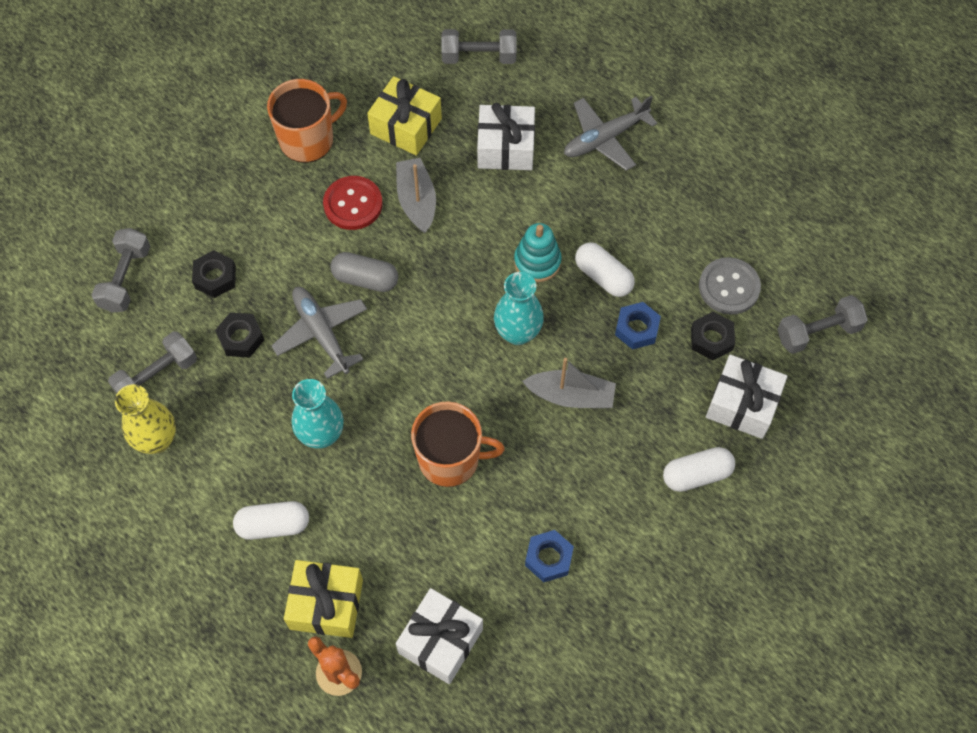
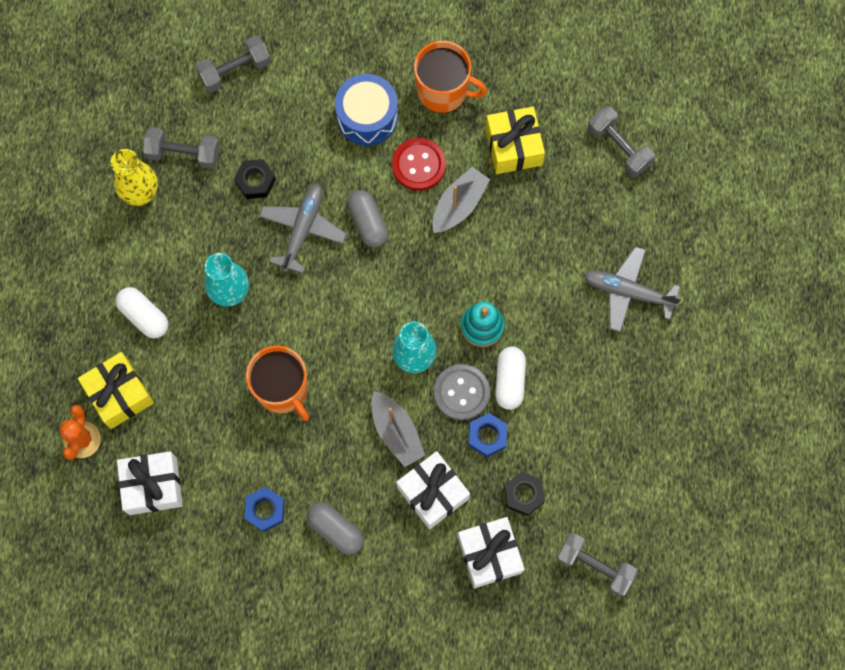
camera: 50 degrees right, 10 degrees up
black nut [192,250,236,298] -> none
white gift [477,103,535,170] -> white gift moved to [396,451,470,530]
white capsule [663,447,735,492] -> none
grey button [699,257,761,315] -> grey button moved to [434,364,490,420]
none -> grey capsule [307,502,364,555]
none -> blue drum [335,74,398,146]

